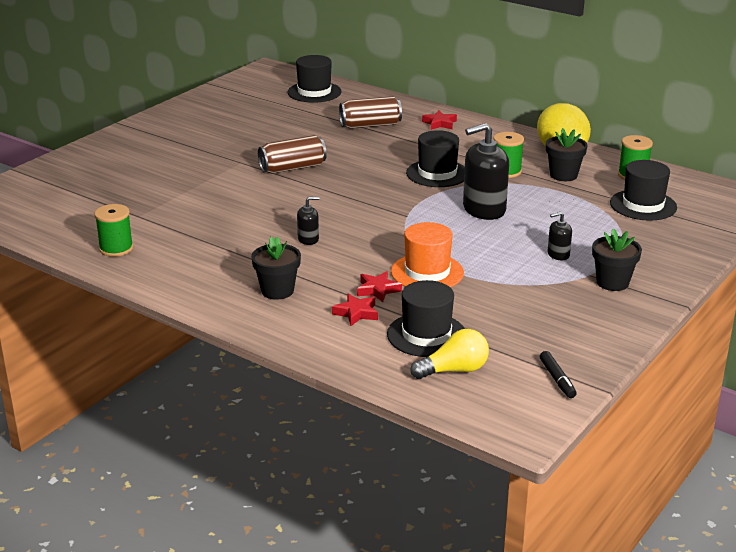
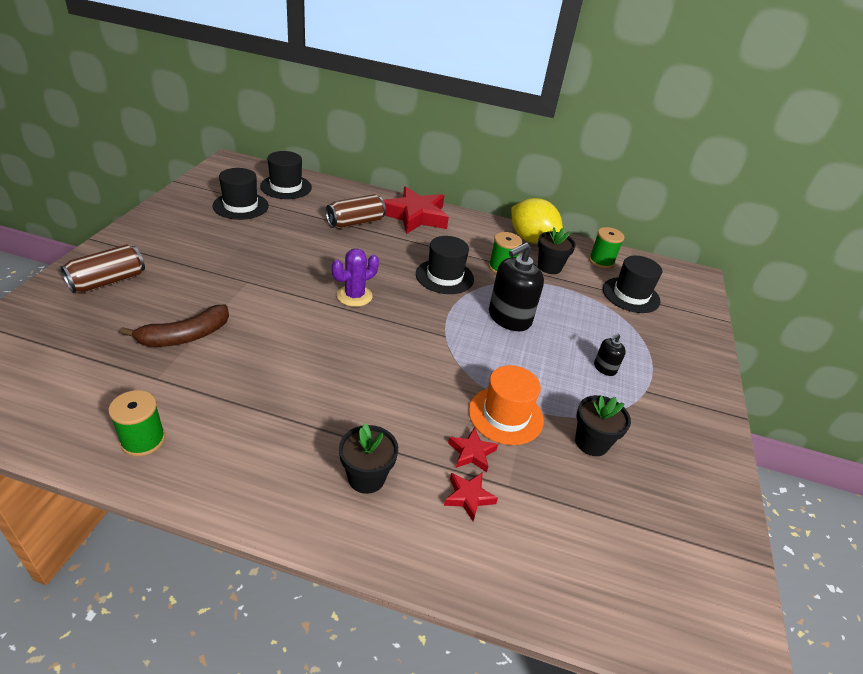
camera: 25 degrees left, 10 degrees up
brown can [258,135,327,174] -> brown can moved to [60,244,145,293]
black soap dispenser [297,197,319,245] -> none
black hat [387,280,465,357] -> black hat moved to [213,168,269,220]
yellow light bulb [410,329,489,379] -> none
red star [422,110,457,130] -> red star [384,186,449,234], size x2.21
black marker [540,351,577,398] -> none
black flower pot [592,228,642,291] -> black flower pot moved to [575,395,631,456]
none -> brown banana [120,305,229,347]
none -> purple cactus [332,249,379,307]

